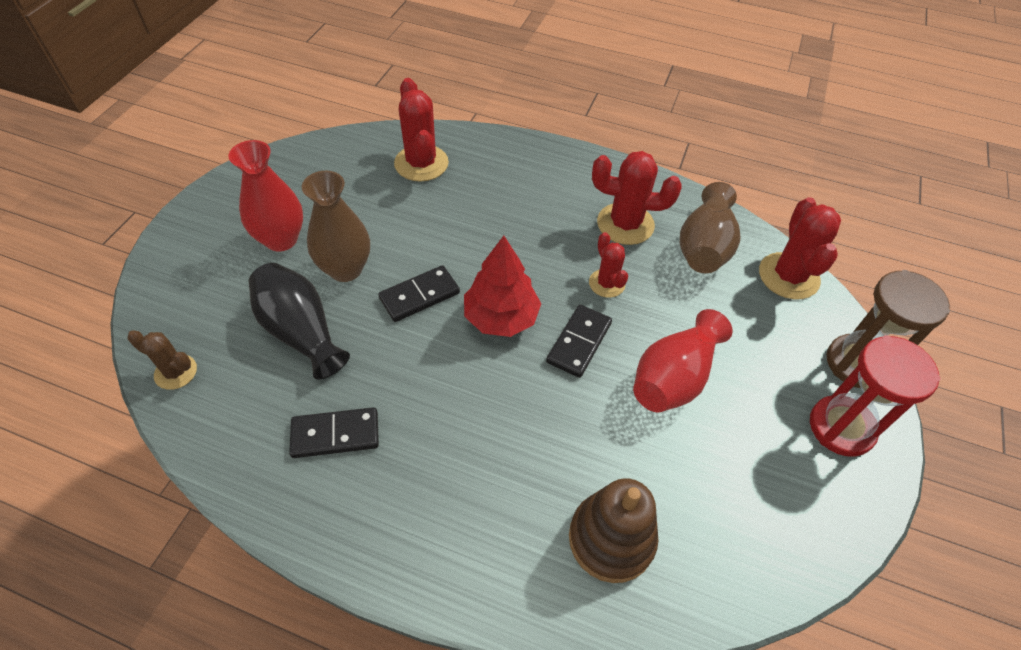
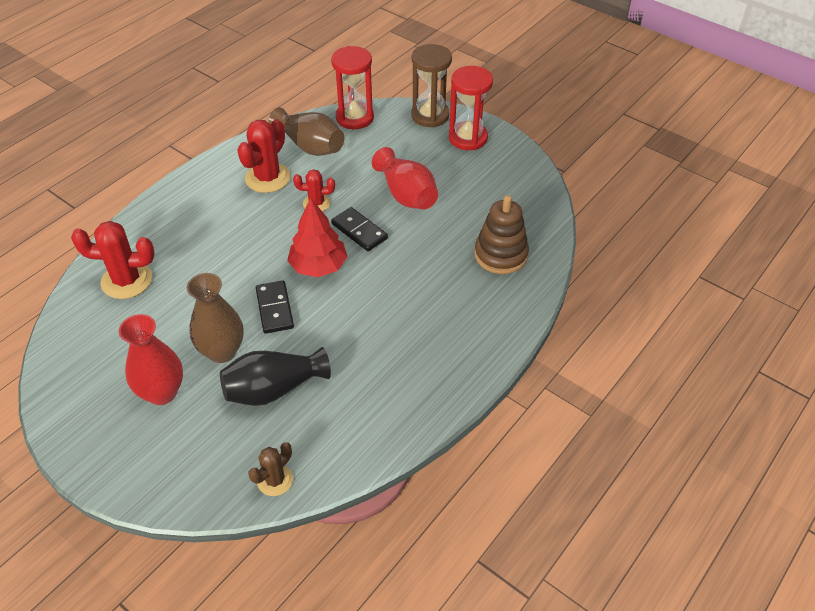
camera: 70 degrees left, 5 degrees down
black domino [289,407,379,458] -> none
red cactus [759,197,841,299] -> red hourglass [331,46,374,129]

